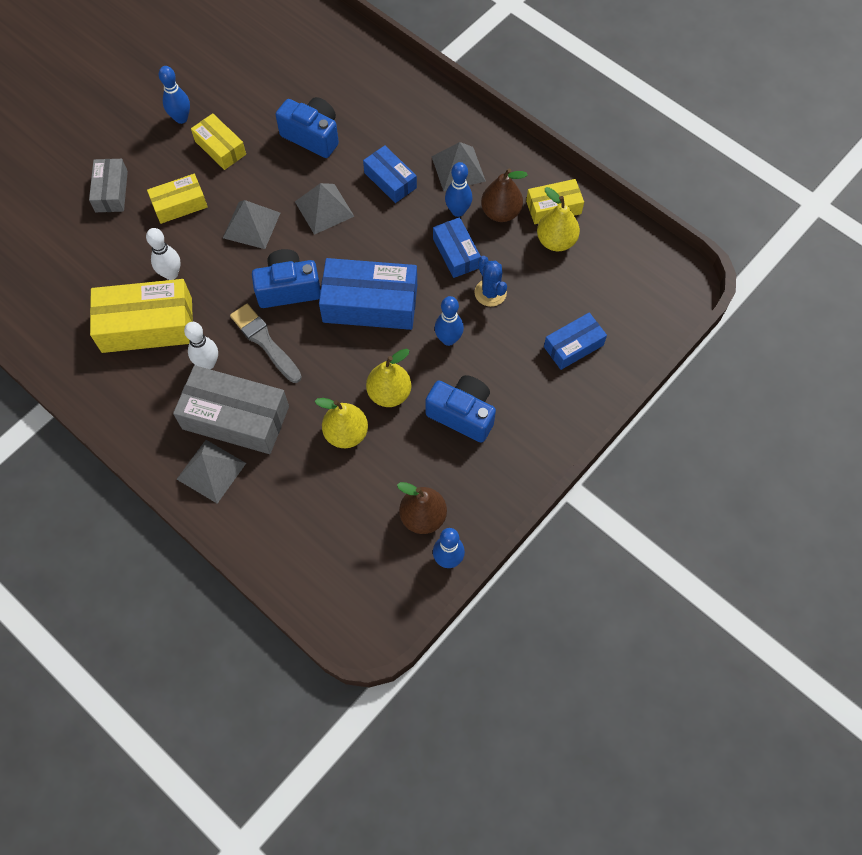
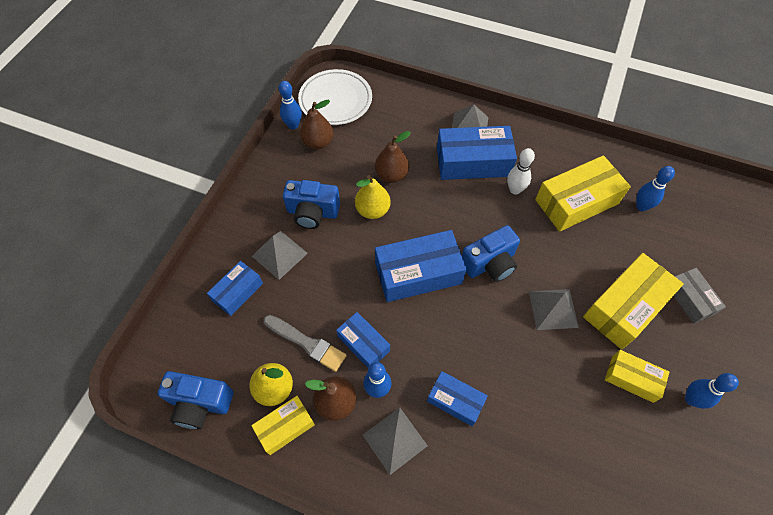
camera: 160 degrees right, 5 degrees down
white bowling pin [146,228,181,280] -> none
yellow box [147,174,208,224] -> yellow box [583,253,684,349], size x1.74
grey box [173,365,289,454] -> blue box [437,126,517,180]
grey brush [230,304,302,383] -> grey brush moved to [264,315,347,372]
blue camera [275,97,339,158] -> blue camera moved to [158,371,233,430]
grey pyramid [295,183,355,235] -> grey pyramid moved to [252,231,308,280]
yellow pear [315,398,368,448] -> brown pear [375,131,411,183]
blue bowling pin [435,296,464,346] -> blue bowling pin moved to [636,166,675,211]
blue cactus [474,256,507,307] -> none
none -> white plate [298,69,372,125]

